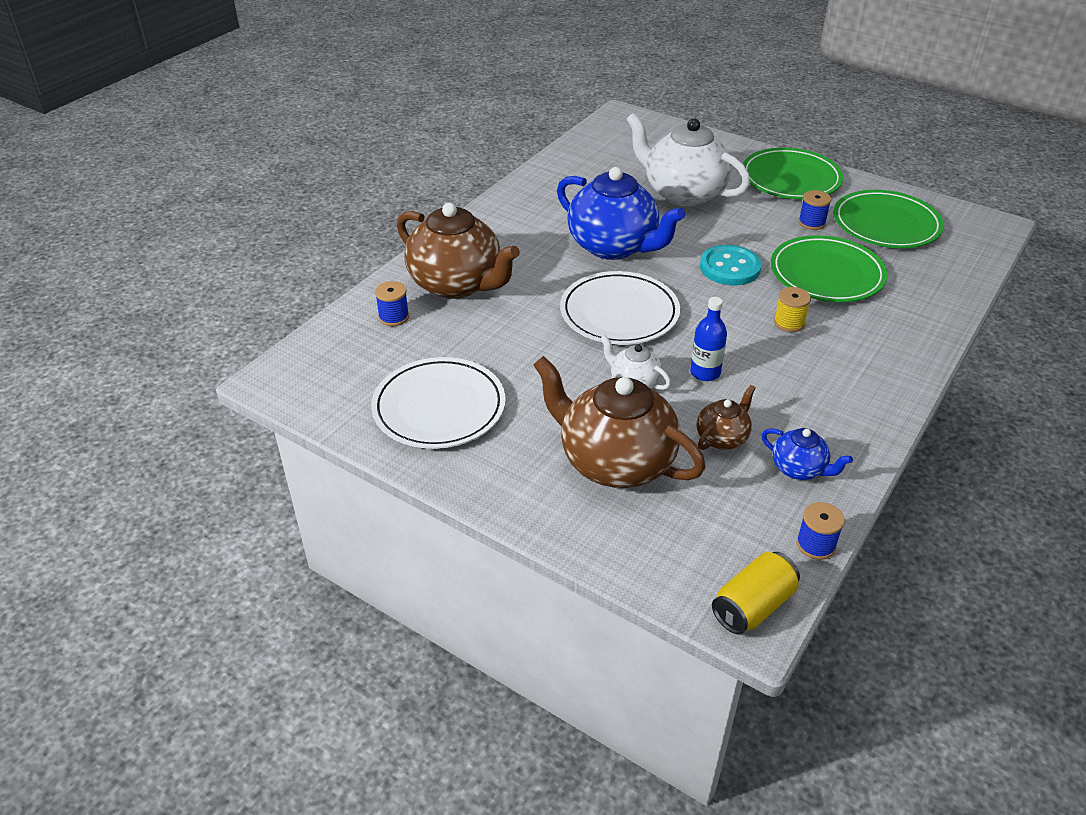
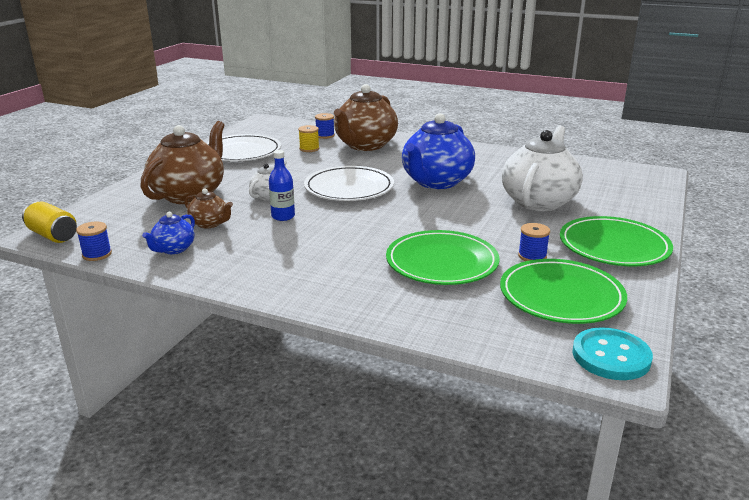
camera: 80 degrees right, 15 degrees down
turquoise button [700,245,762,285] -> turquoise button moved to [572,327,653,380]
yellow spool [774,287,811,332] -> yellow spool moved to [298,125,319,152]

